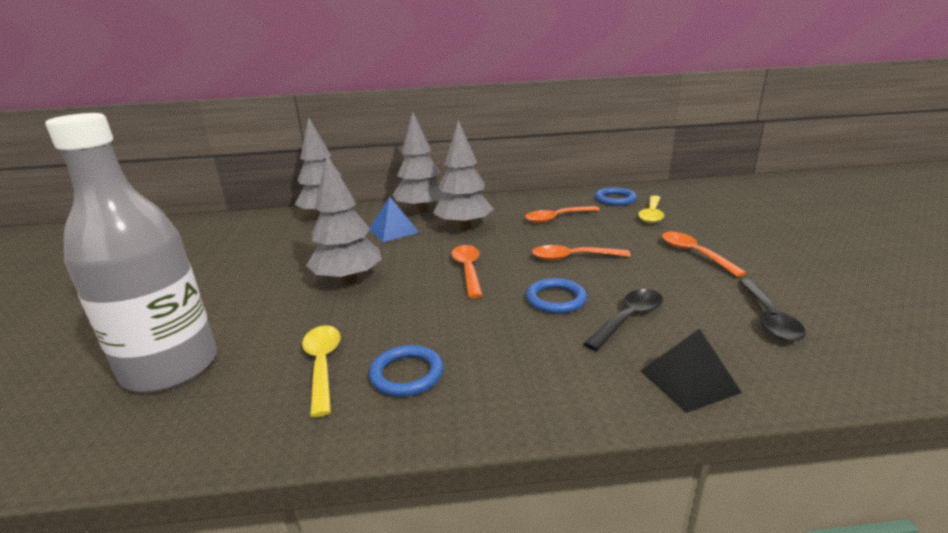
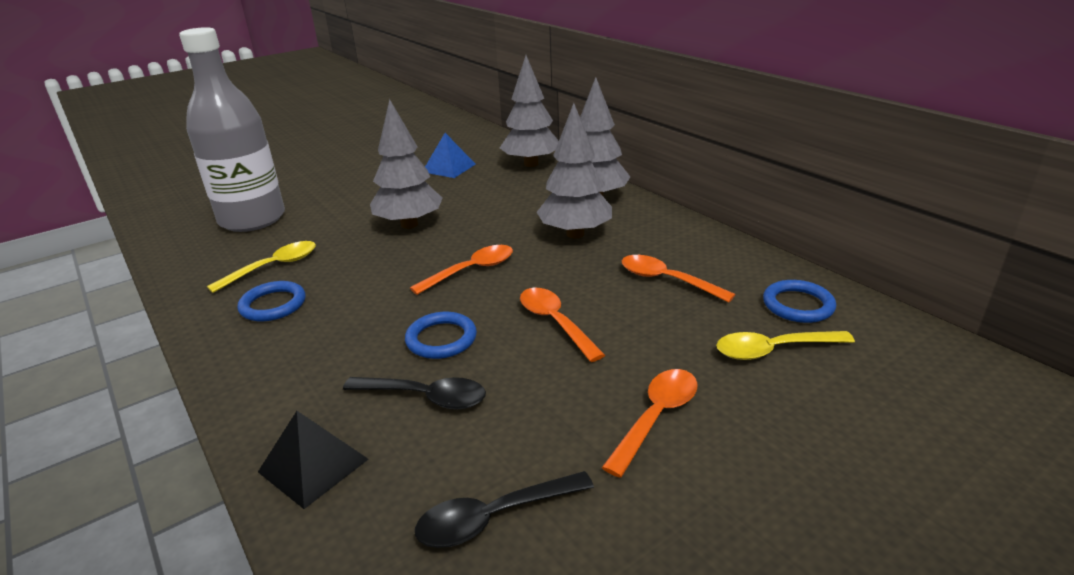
camera: 60 degrees right, 5 degrees up
blue pyramid [369,196,419,242] -> blue pyramid moved to [425,133,476,178]

